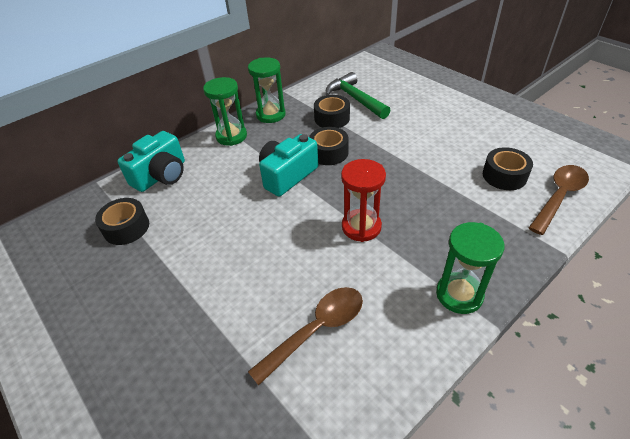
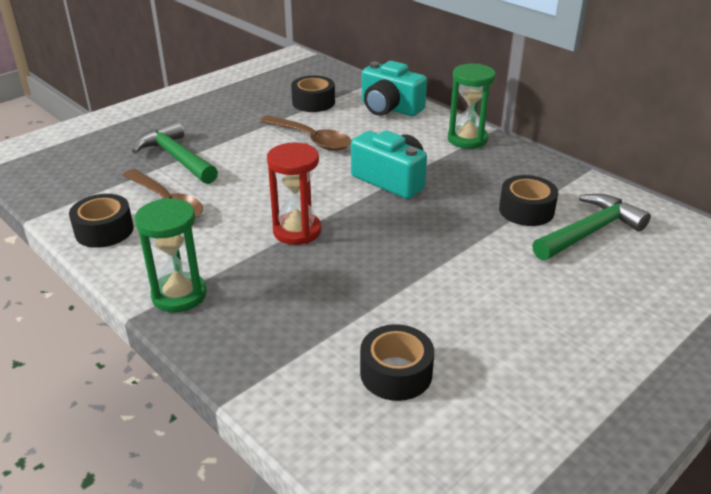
camera: 85 degrees right, 10 degrees down
green hourglass [248,57,286,123] -> none
black tape [309,127,349,165] -> black tape moved to [69,194,134,248]
brown spoon [529,165,589,235] -> brown spoon moved to [260,115,352,151]
none -> green hammer [132,121,218,184]

